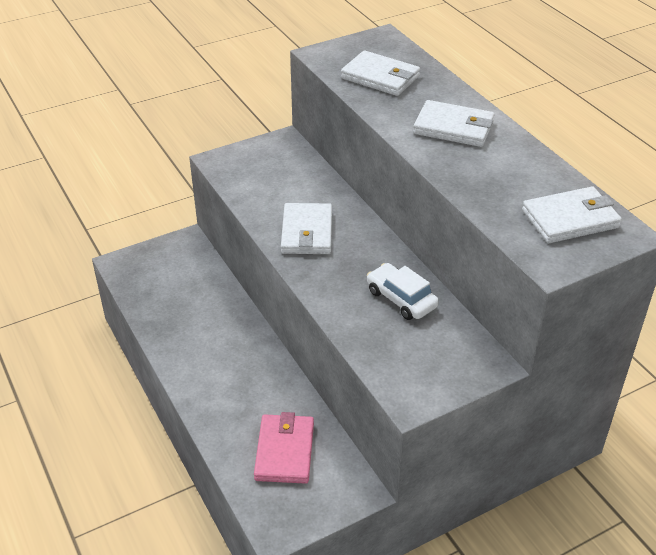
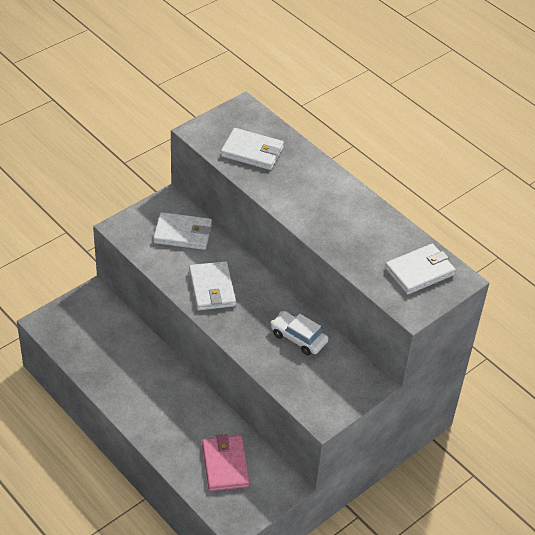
camera: 15 degrees left, 5 degrees up
white wallet [413,100,495,147] -> white wallet moved to [153,212,212,250]

